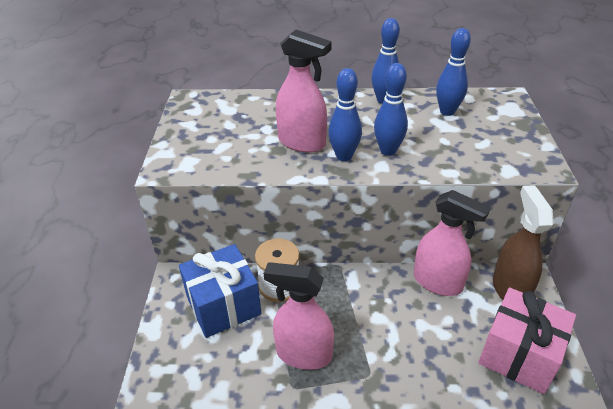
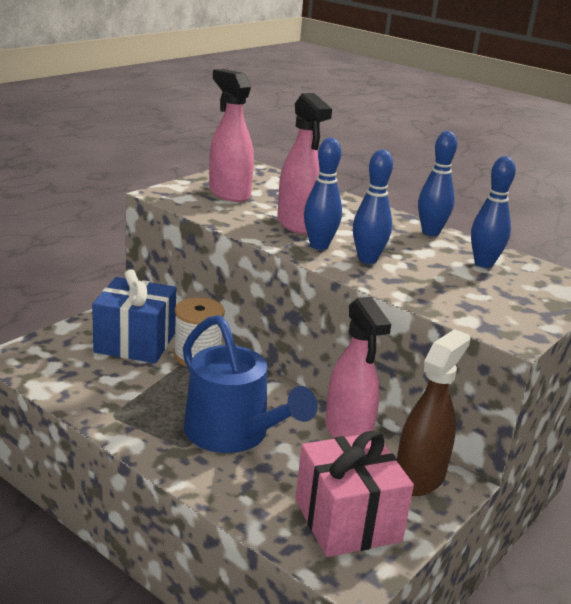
camera: 35 degrees right, 15 degrees down
pink spray bottle [264,262,334,370] -> pink spray bottle moved to [209,69,254,202]
none -> blue watering can [183,315,318,453]

